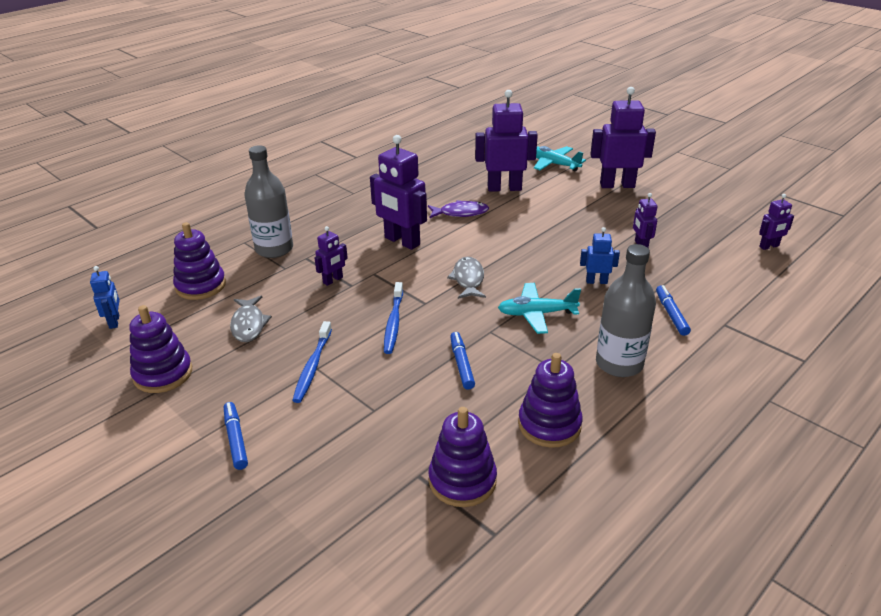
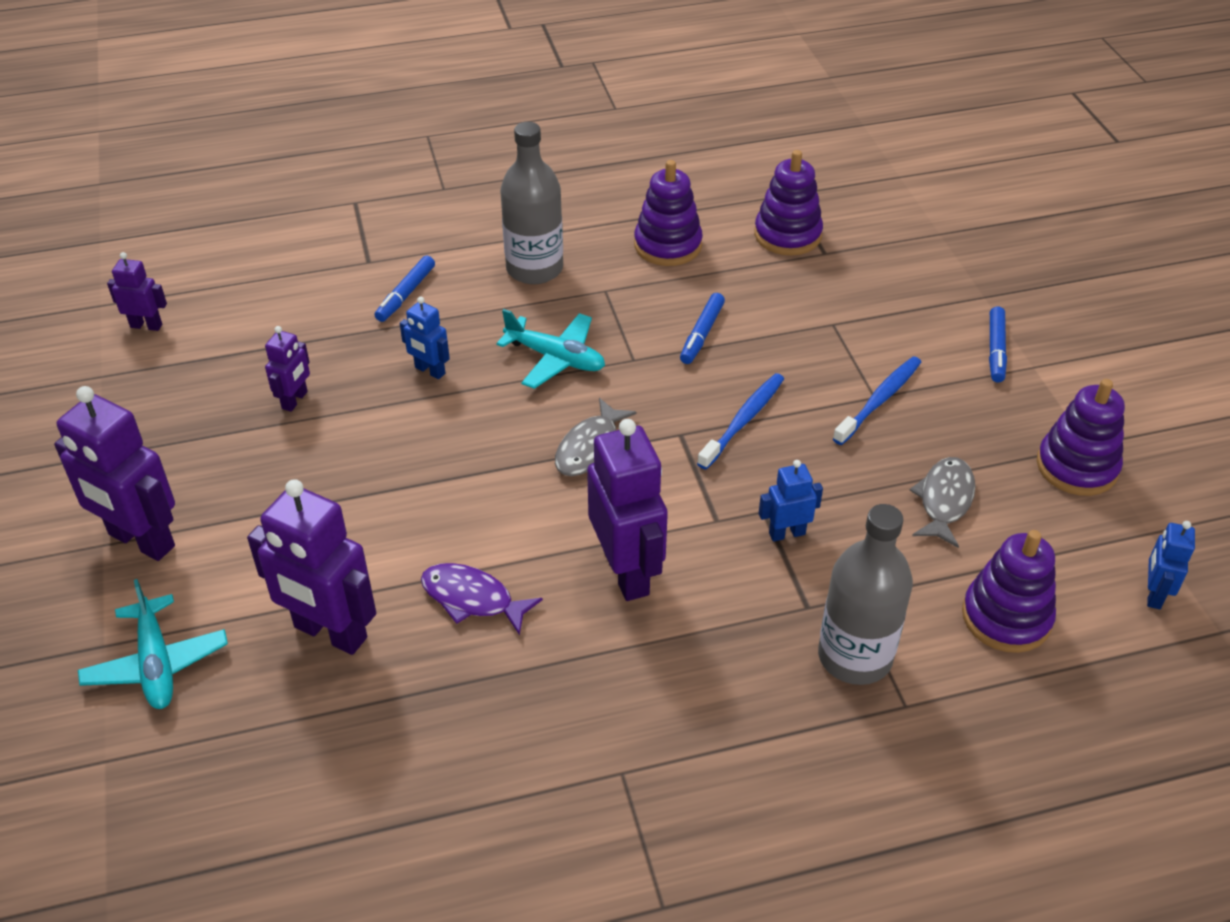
camera: 150 degrees left, 10 degrees up
purple robot [315,226,348,286] -> blue robot [759,460,823,542]

